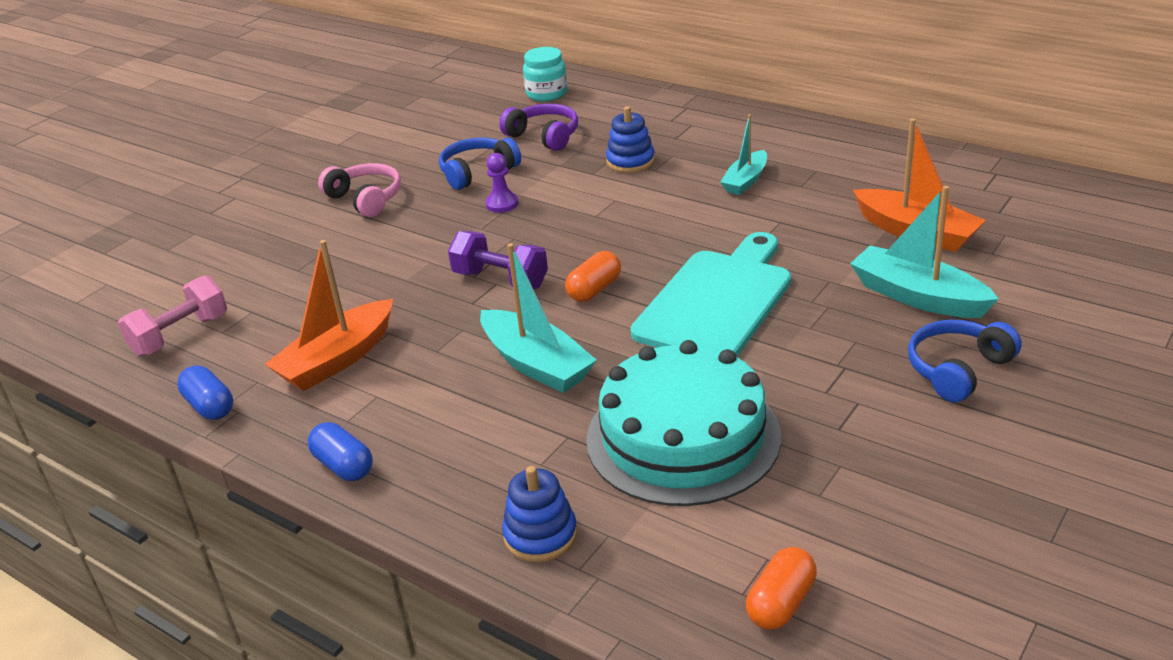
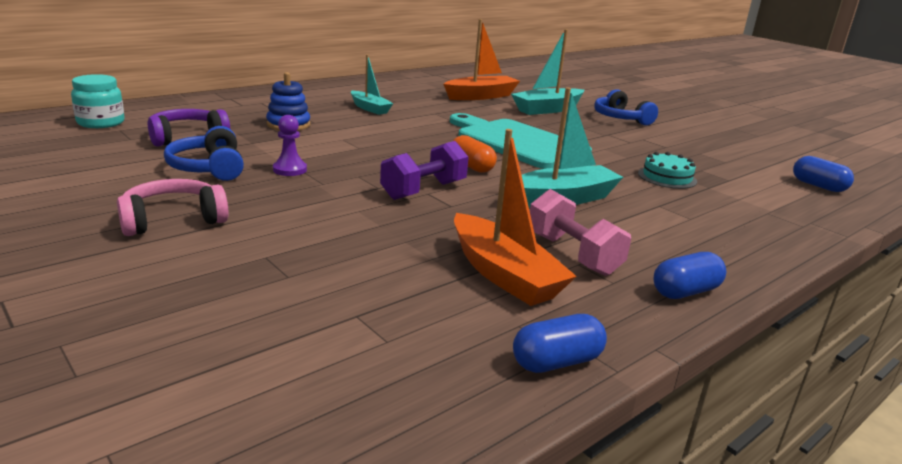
camera: 80 degrees left, 10 degrees down
pink dumbbell [118,275,227,356] -> pink dumbbell moved to [530,189,631,276]
blue stacking toy [502,466,577,562] -> none
turquoise cake [586,340,781,506] -> turquoise cake [638,152,697,189], size x0.43
orange capsule [746,547,817,630] -> blue capsule [793,156,854,192]

